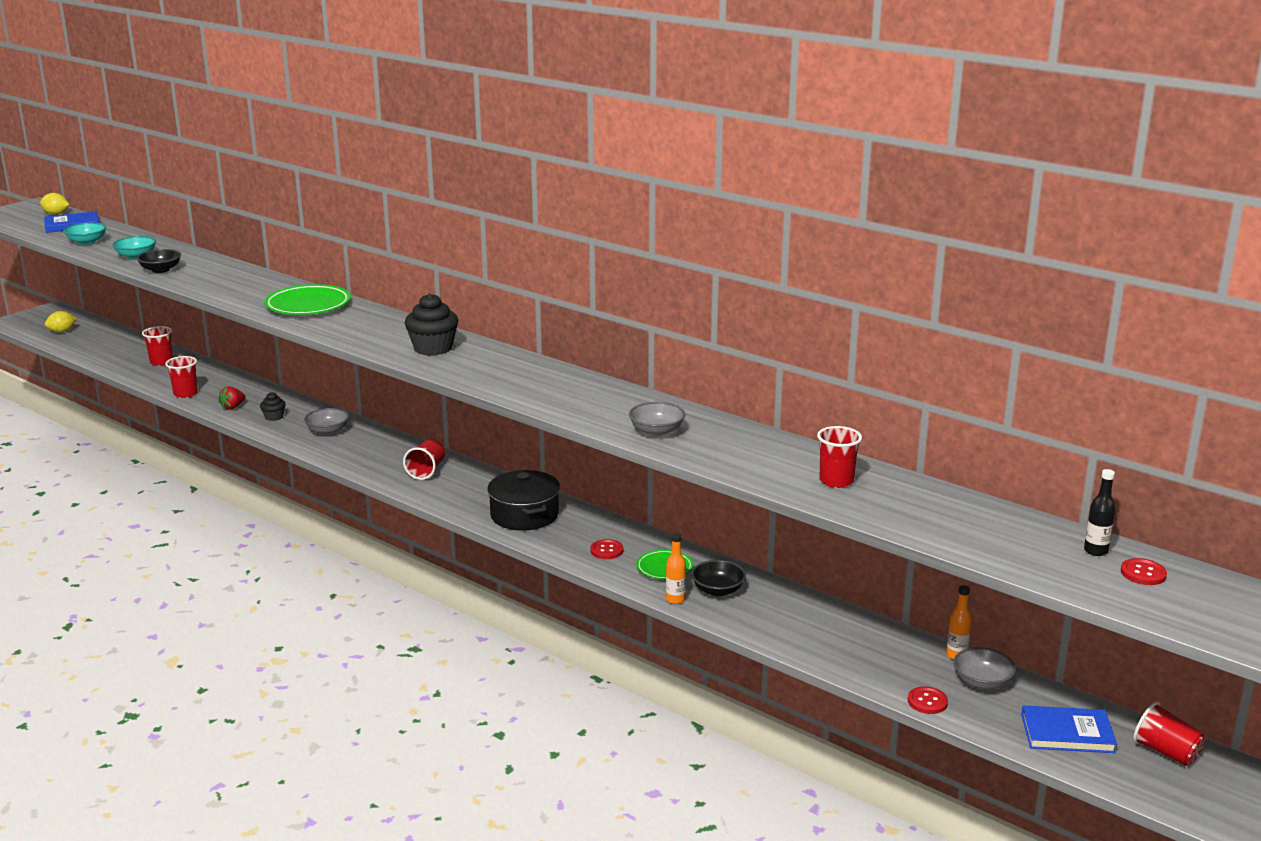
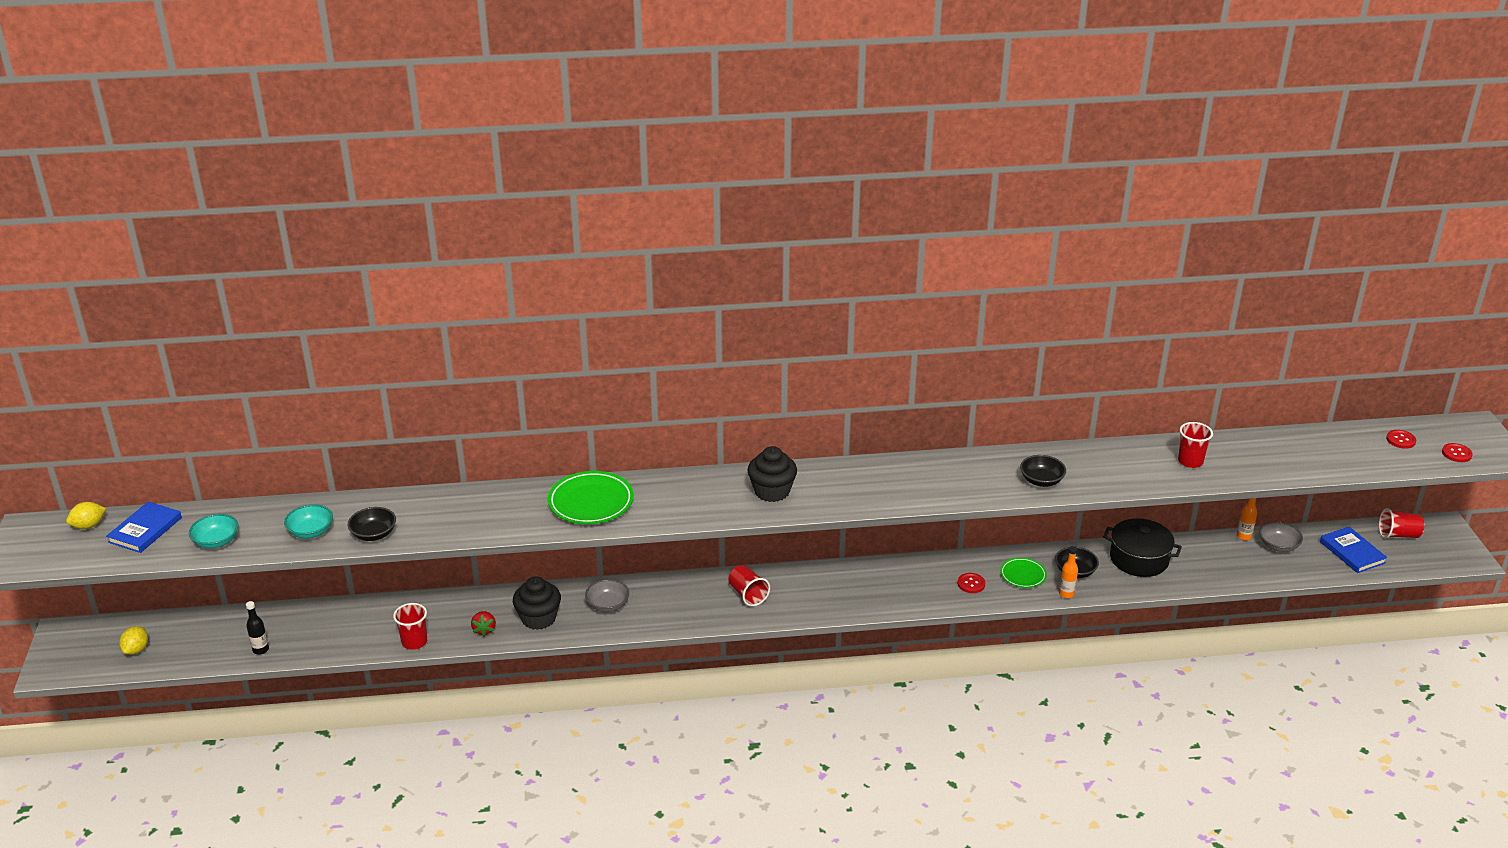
camera: 45 degrees left, 10 degrees up
red cup [142,326,173,366] -> none
black cupcake [260,392,286,421] -> black cupcake [513,576,561,630], size x1.87
black pot [487,470,560,531] -> black pot moved to [1103,518,1182,577]
grey bowl [629,402,685,436] -> black bowl [1020,455,1066,487]
red button [908,686,948,714] -> red button moved to [1442,443,1473,462]
blue book [1021,706,1117,753] -> blue book turned 75 degrees counterclockwise [1320,527,1388,573]
black bottle [1084,469,1115,556] -> black bottle moved to [246,601,269,655]

